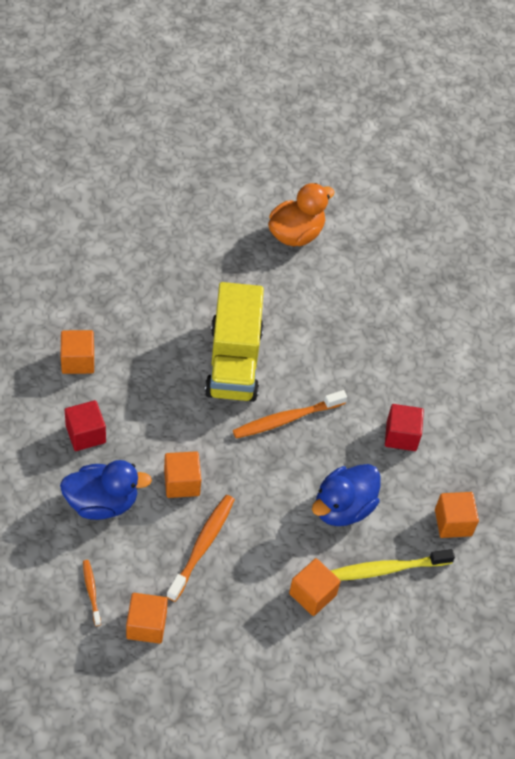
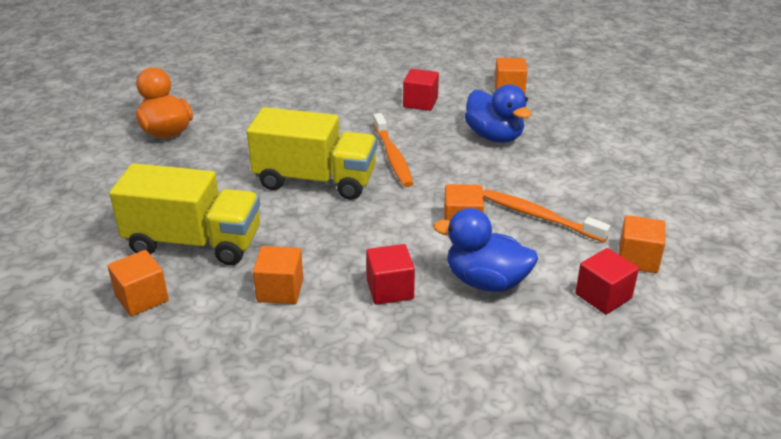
camera: 75 degrees left, 20 degrees down
blue duck [60,460,152,520] -> blue duck turned 75 degrees counterclockwise [434,208,538,292]
orange toothbrush [83,560,101,626] -> red cube [575,248,639,314]
orange cube [289,558,341,616] -> orange cube moved to [108,250,169,316]
yellow toothbrush [331,549,455,581] -> none
none -> yellow truck [109,163,260,265]

